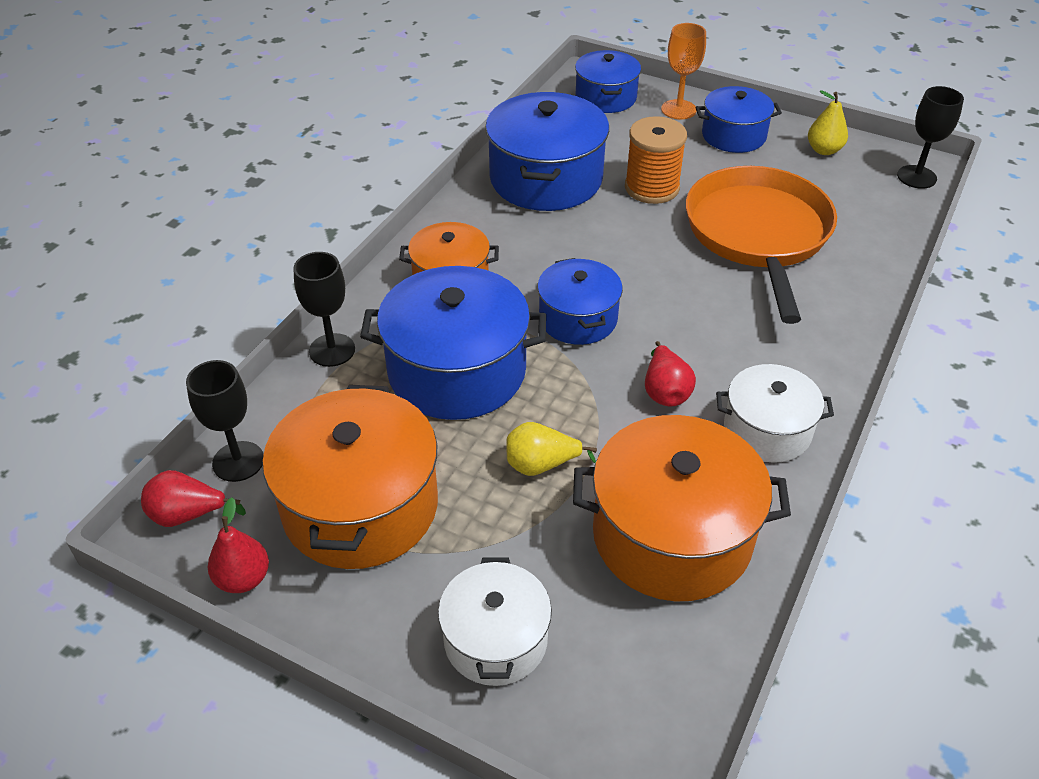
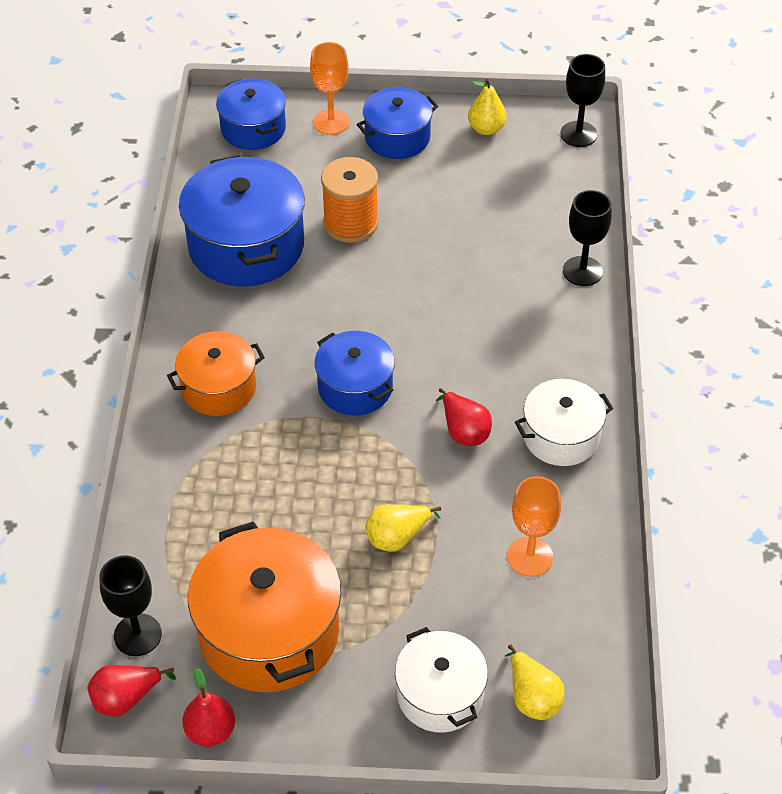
camera: 25 degrees left, 5 degrees up
black goblet [293,252,355,367] -> black goblet moved to [563,190,612,286]
blue pot [360,266,546,420] -> none
orange pot [573,415,791,602] -> orange goblet [507,476,561,577]
orange pan [686,166,837,324] -> none
none -> yellow pear [505,644,565,720]

